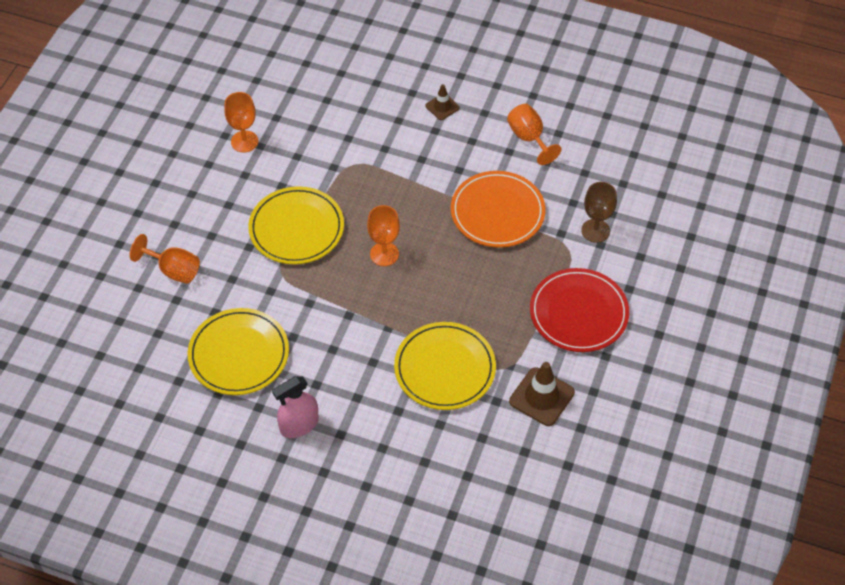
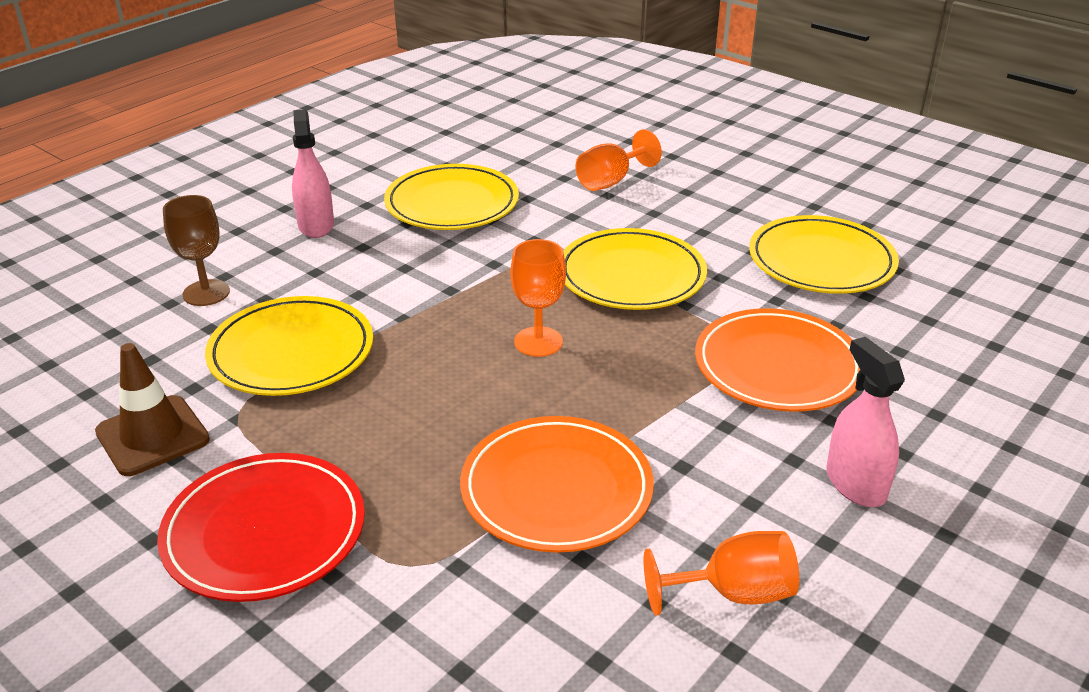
camera: 110 degrees right, 20 degrees down
orange goblet [224,92,258,152] -> yellow plate [749,215,899,294]
brown traffic cone [425,84,460,120] -> pink spray bottle [827,337,905,507]
brown goblet [581,182,617,243] -> brown goblet moved to [163,195,230,306]
none -> orange plate [695,308,860,412]

